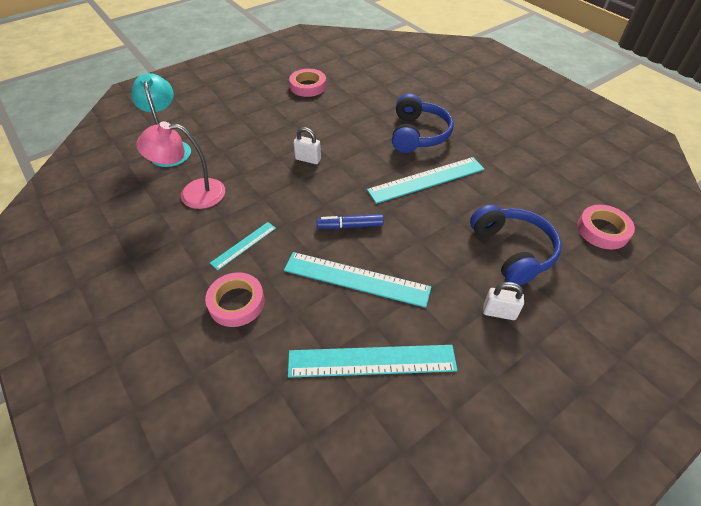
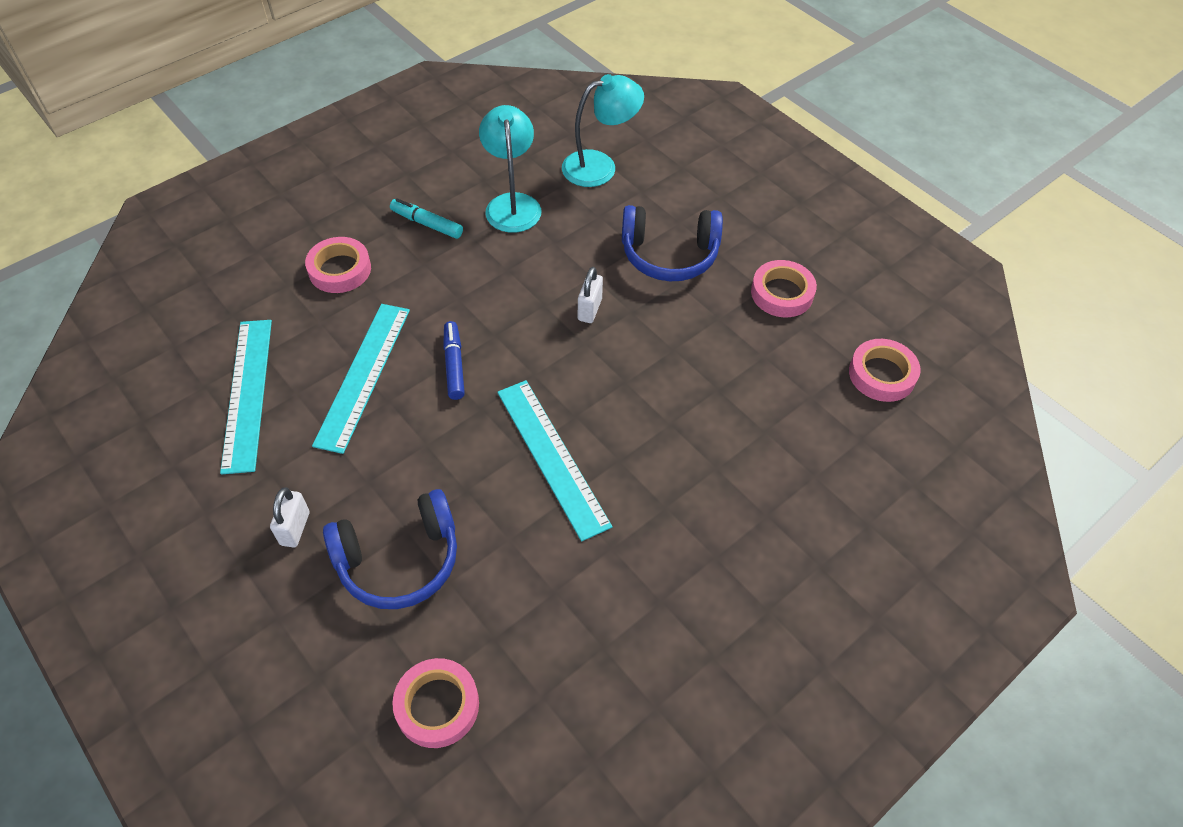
camera: 85 degrees right, 5 degrees up
pink lamp [136,121,225,209] -> turquoise lamp [479,105,541,233]
turquoise ruler [210,222,276,270] -> none
blue headphones [392,93,454,153] -> blue headphones moved to [622,205,723,281]
none -> turquoise marker [390,198,463,239]
none -> pink tape [849,339,921,402]

